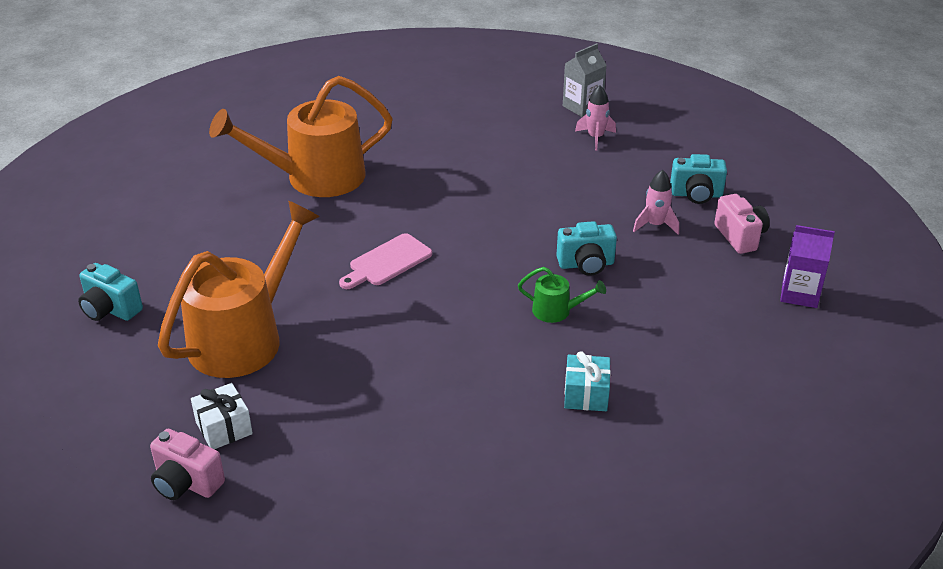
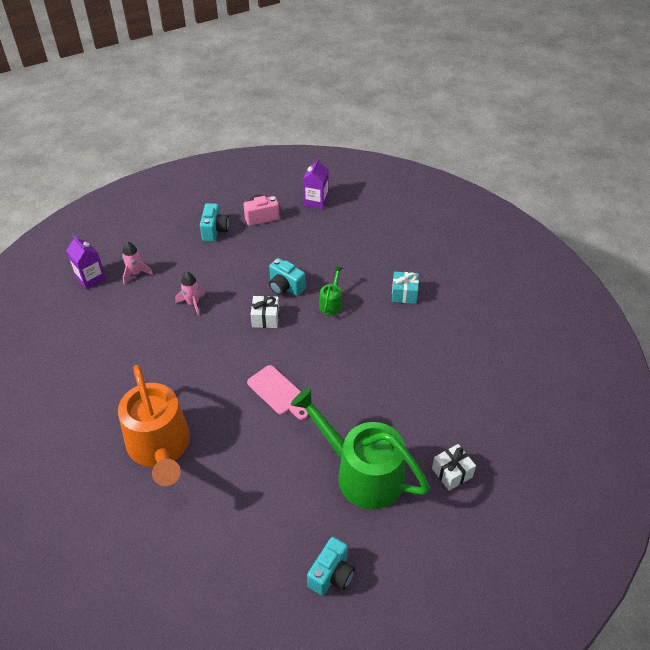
camera: 90 degrees left, 10 degrees up
pink camera [150,429,225,500] -> none
orange watering can [158,201,319,378] -> green watering can [291,388,430,510]
turquoise camera [556,221,617,276] -> turquoise camera turned 135 degrees clockwise [269,258,306,296]
grey carton [563,43,607,117] -> purple carton [66,235,106,289]
pink rocket [633,170,679,234] -> pink rocket moved to [175,272,205,316]
none -> white gift [251,296,279,328]

